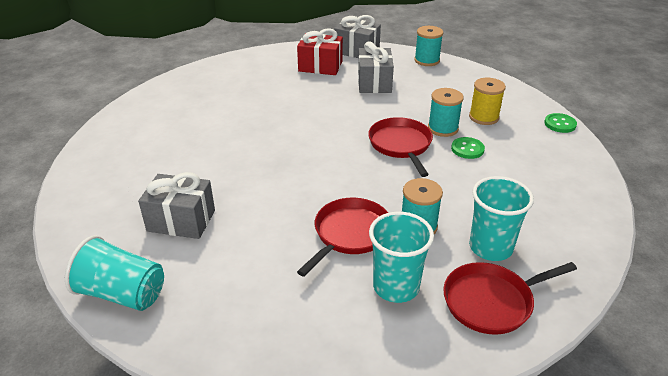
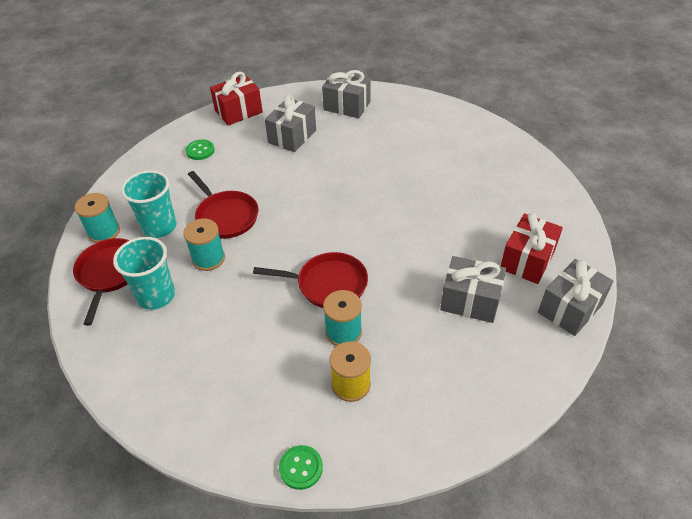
camera: 110 degrees right, 10 degrees up
turquoise cup [65,235,164,311] -> red gift [210,72,263,125]
turquoise spool [414,26,443,66] -> turquoise spool moved to [75,193,120,243]
green button [451,137,485,159] -> green button moved to [186,139,215,160]
none -> grey gift [322,70,371,118]

